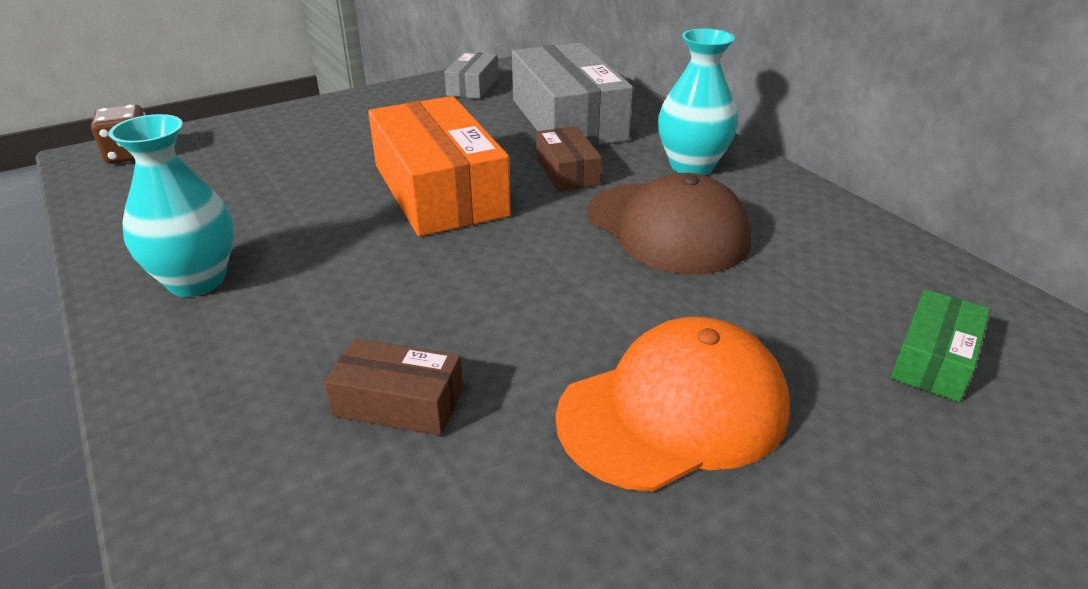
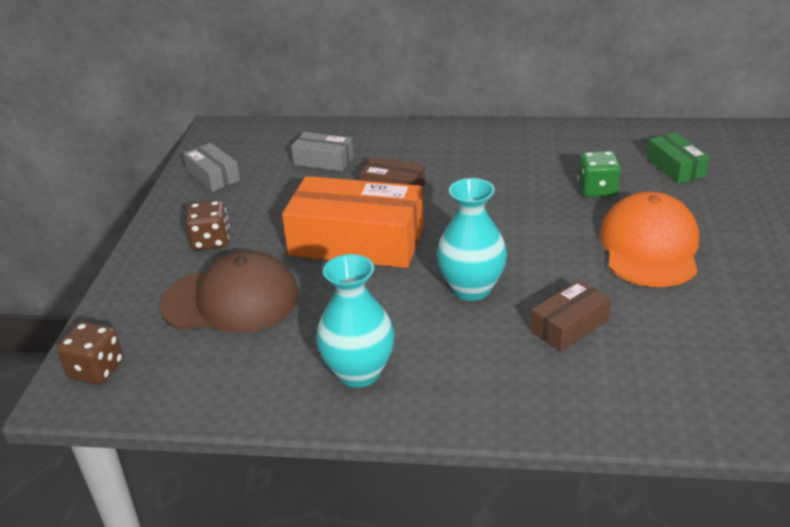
camera: 50 degrees left, 0 degrees up
grey box [512,43,633,146] -> grey box [291,132,354,171], size x0.50
brown cap [587,173,751,274] -> brown cap moved to [160,251,299,333]
turquoise vase [658,28,738,175] -> turquoise vase moved to [436,178,507,301]
none -> brown dice [186,200,229,250]
none -> green dice [578,151,621,197]

